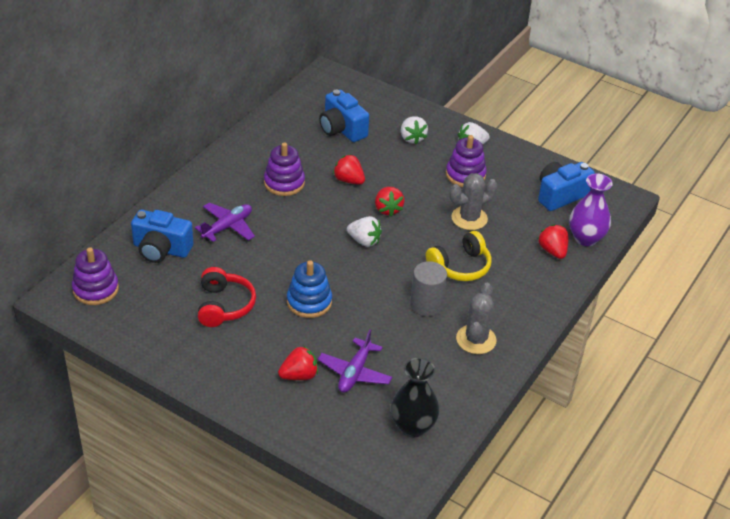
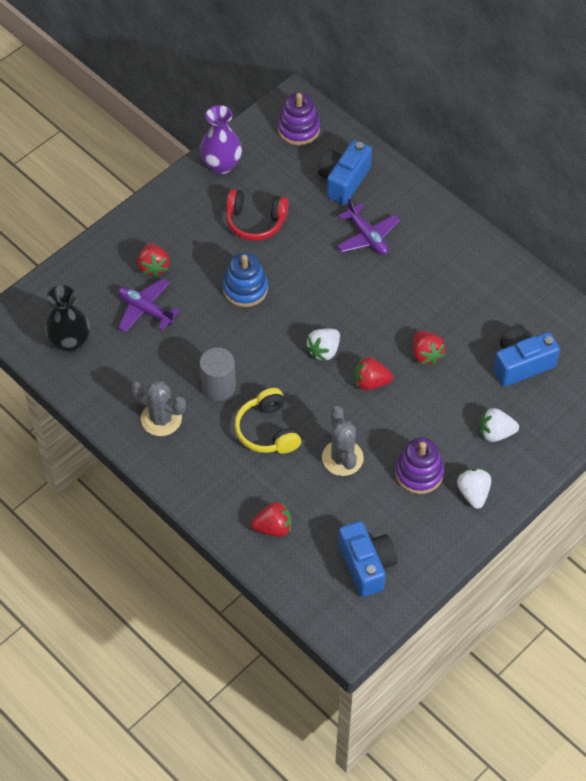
camera: 105 degrees right, 15 degrees up
purple stacking toy [264,142,305,196] -> none
red strawberry [333,154,365,185] -> red strawberry turned 105 degrees clockwise [413,331,445,365]
purple vase [569,173,613,246] -> purple vase moved to [200,105,242,174]

